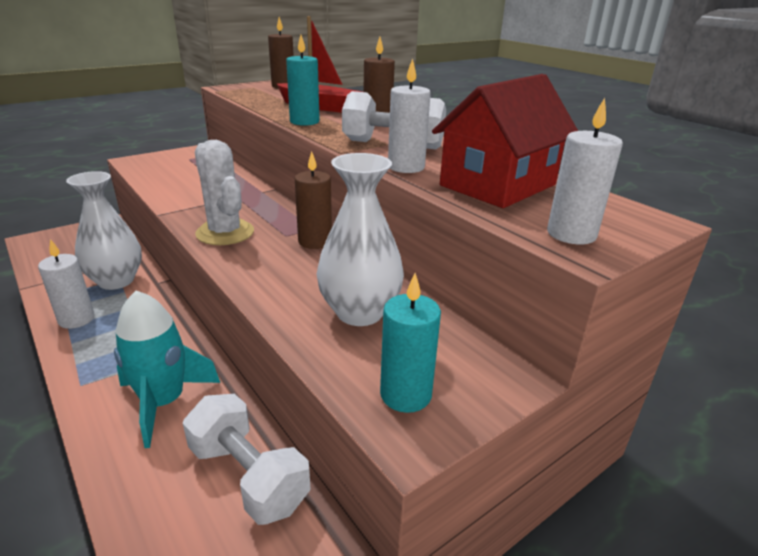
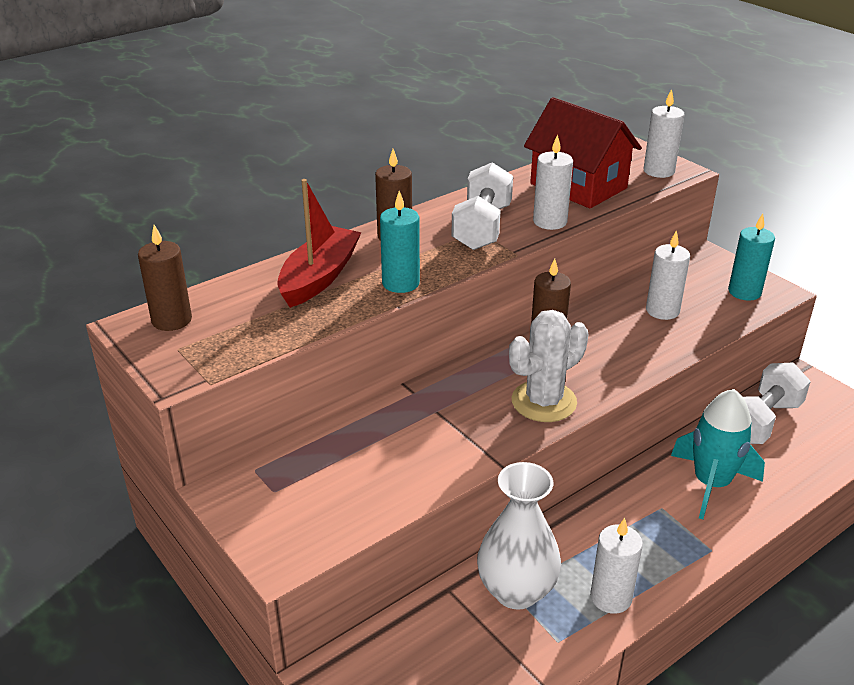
camera: 90 degrees left, 5 degrees up
white vase [317,153,404,326] -> white candle [646,230,690,320]

